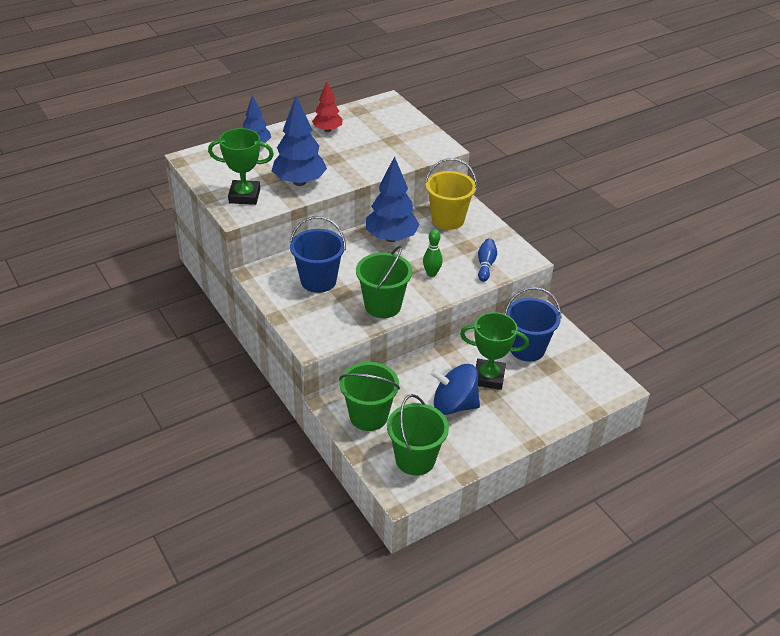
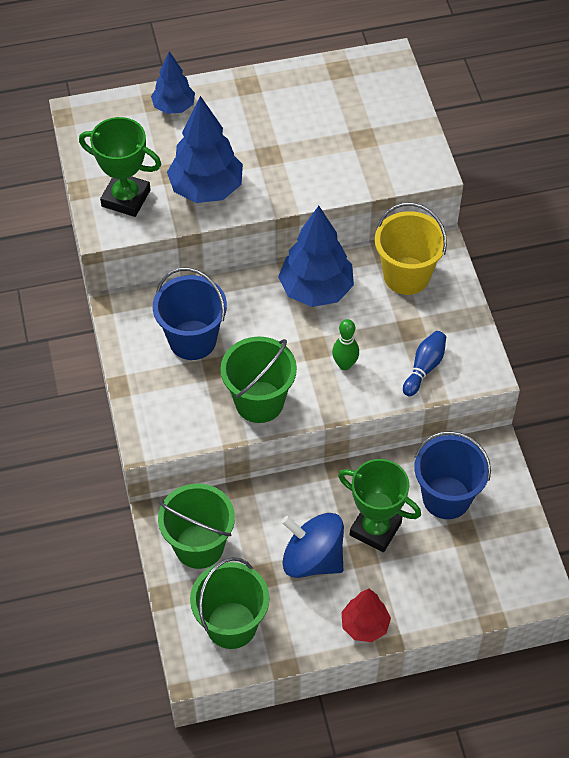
camera: 20 degrees right, 15 degrees up
red tree [312,82,342,132] -> red tree moved to [341,589,391,642]

